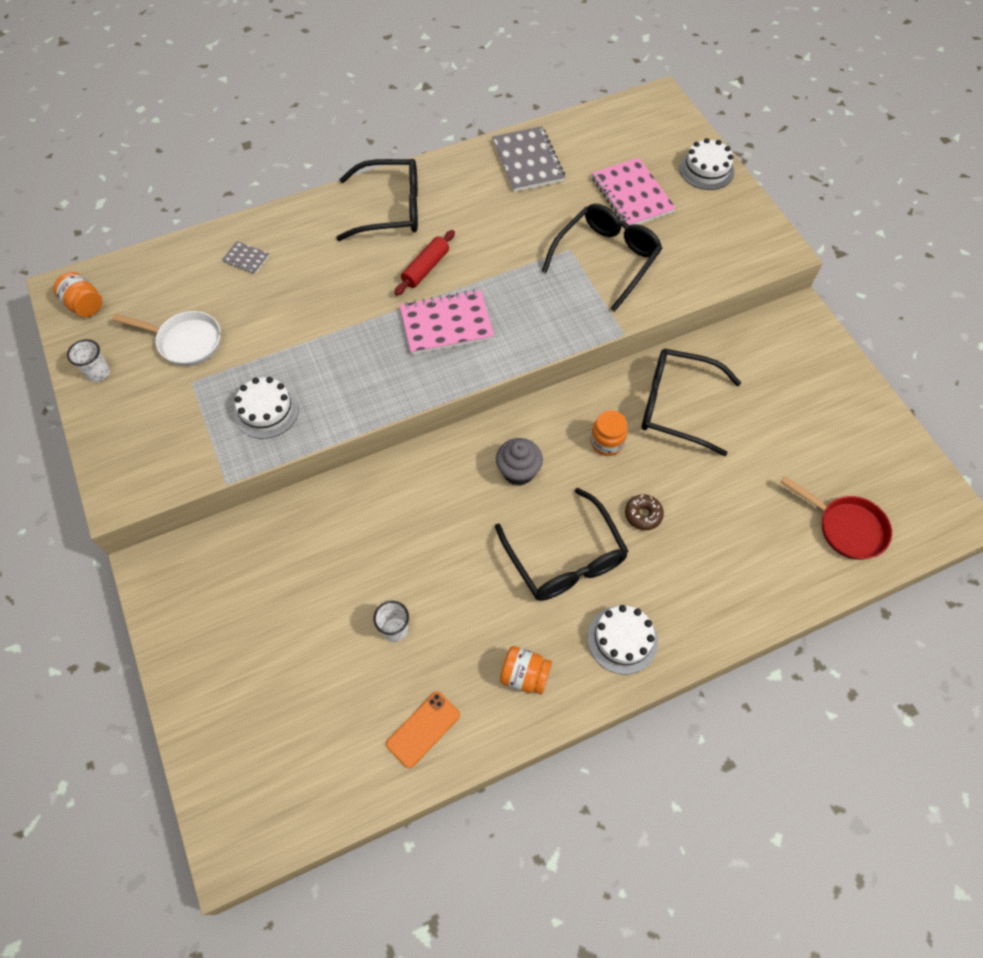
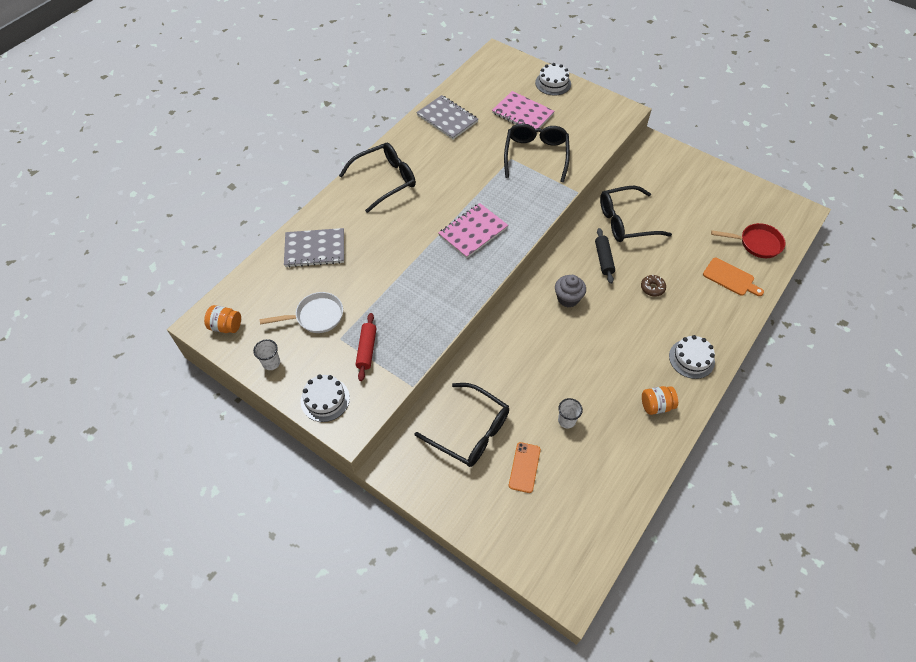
camera: 30 degrees left, 5 degrees down
grey notebook [222,241,270,274] -> grey notebook [284,228,344,268], size x2.07
white cake [234,377,299,439] -> white cake moved to [301,375,350,422]
orange phone [386,692,460,769] -> orange phone moved to [509,442,541,493]
red rolling pin [395,230,455,296] -> red rolling pin moved to [355,313,377,381]
black glasses [495,488,628,601] -> black glasses moved to [414,383,509,467]
orange jar [591,410,628,456] -> black rolling pin [595,228,615,284]
none -> orange cutting board [703,258,764,296]

